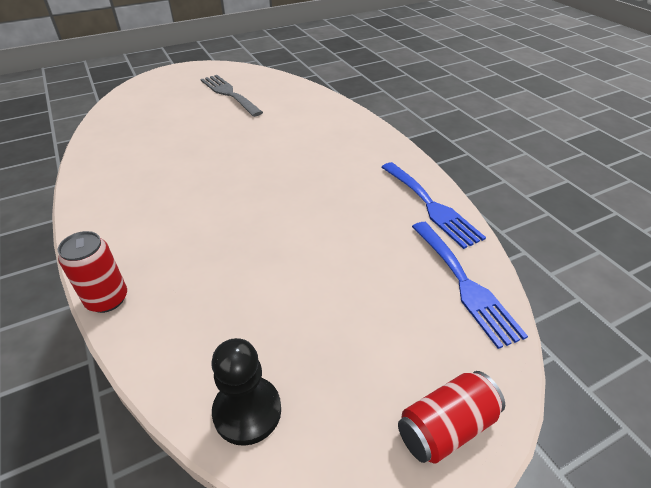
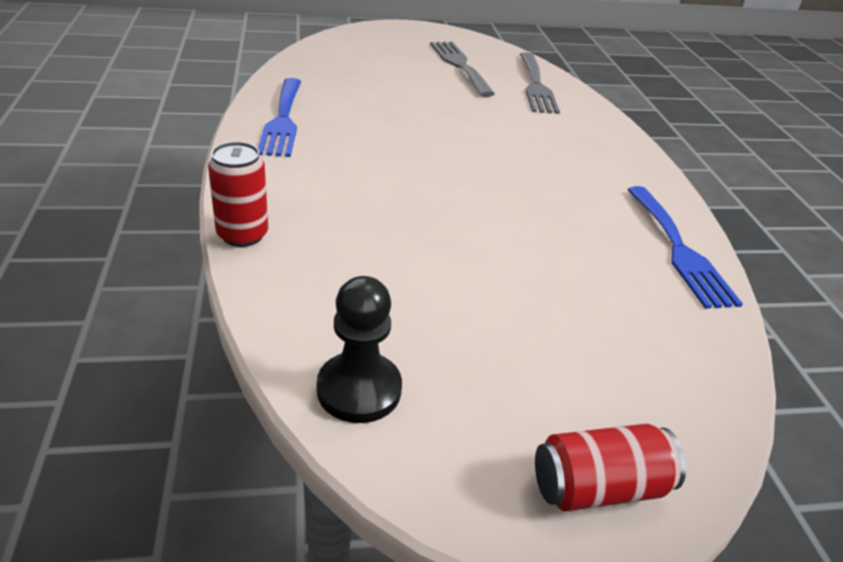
camera: 15 degrees right, 5 degrees down
blue fork [412,222,528,349] -> blue fork moved to [258,78,302,157]
none -> grey fork [520,52,560,114]

